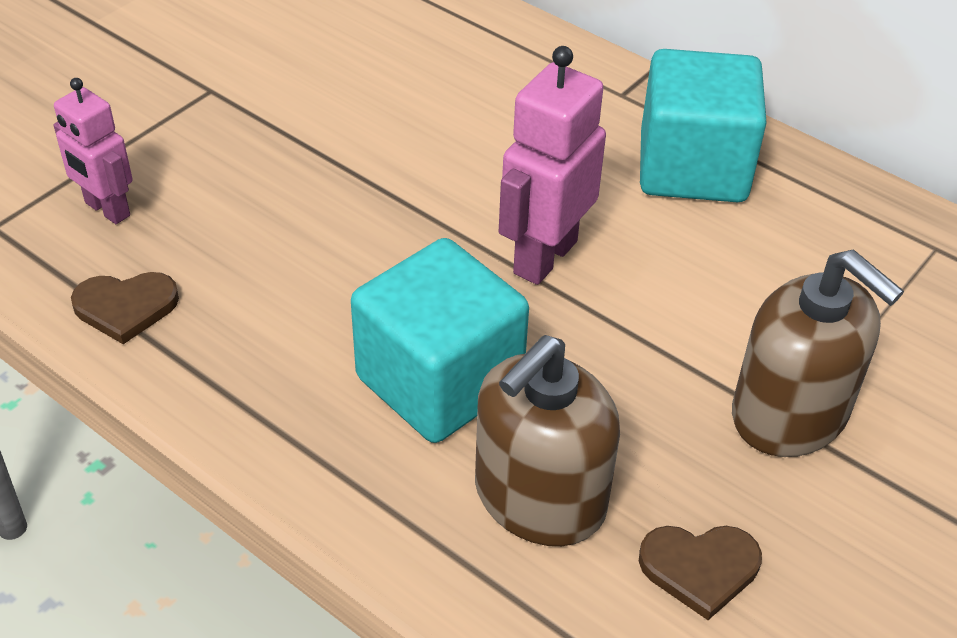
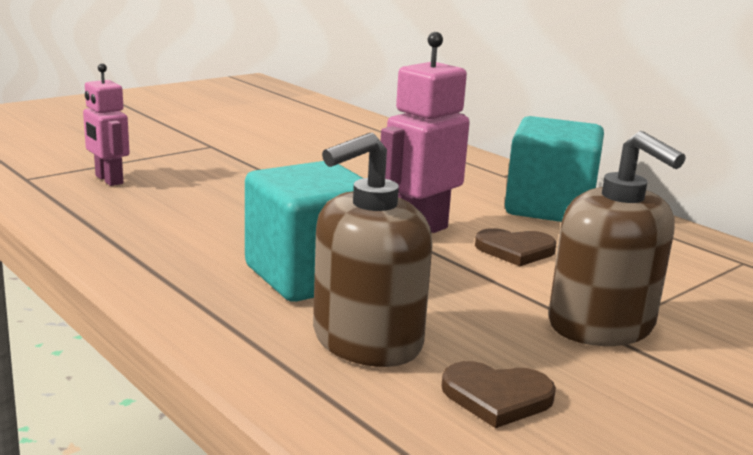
camera: 10 degrees right, 25 degrees down
brown heart [71,272,179,344] -> brown heart moved to [475,228,557,266]

